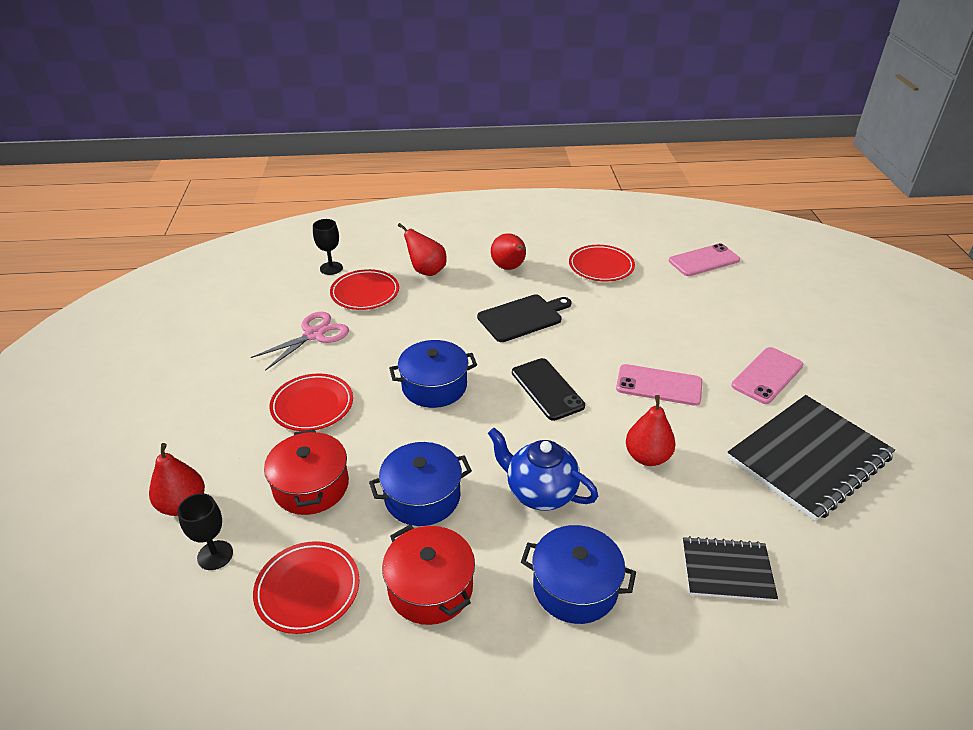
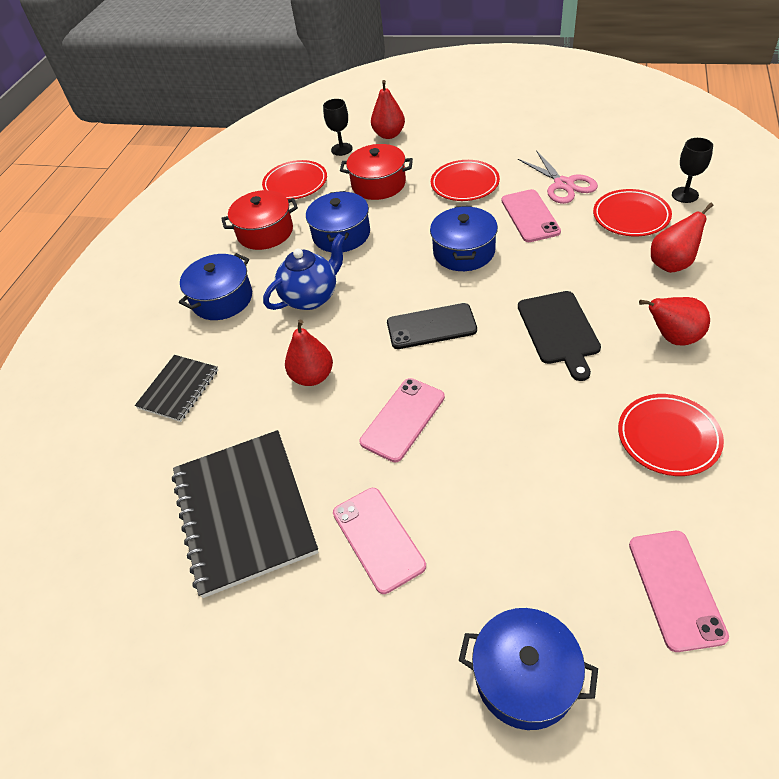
camera: 115 degrees right, 10 degrees up
none -> blue pot [459,608,598,730]
none -> pink phone [501,189,561,242]

